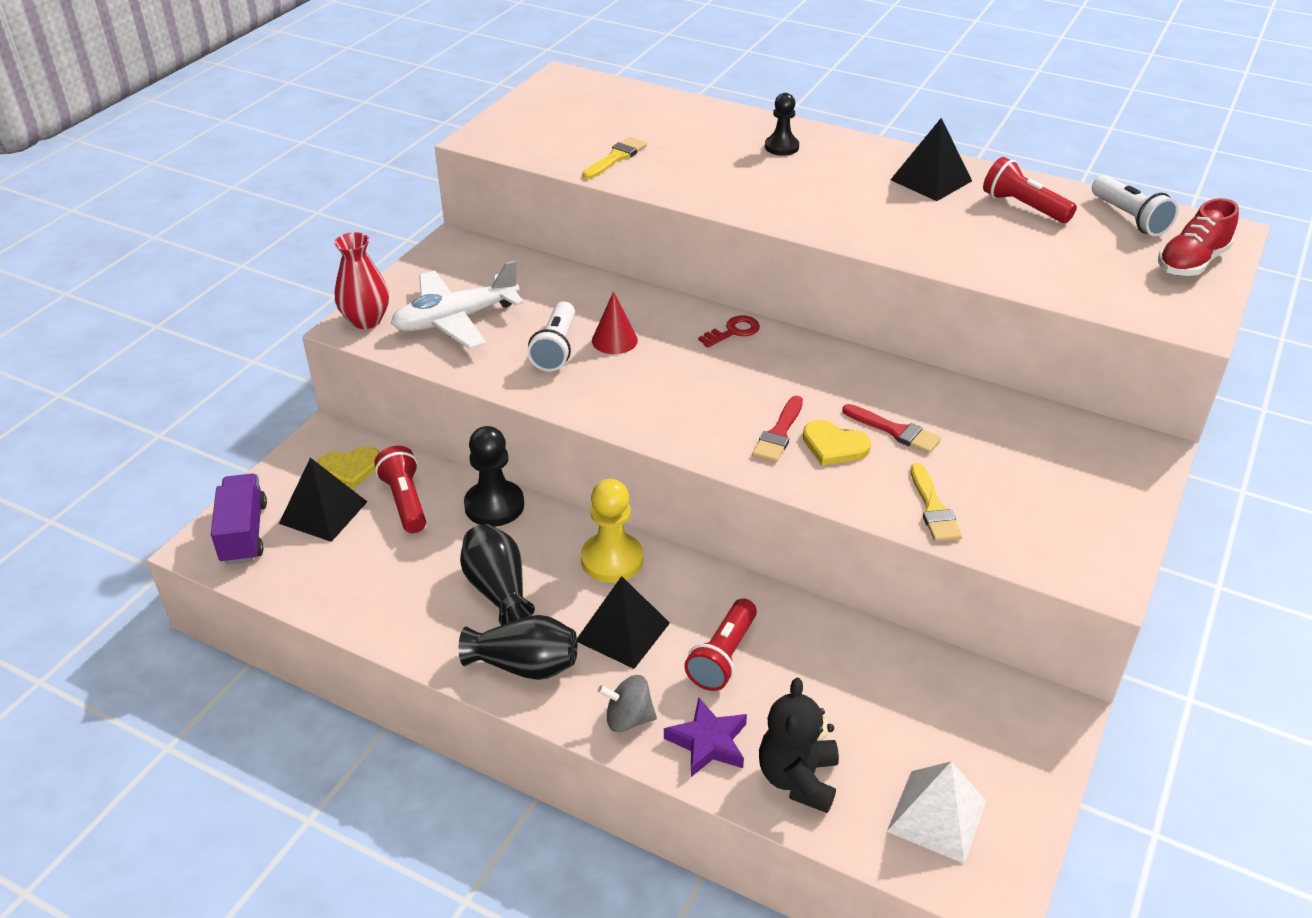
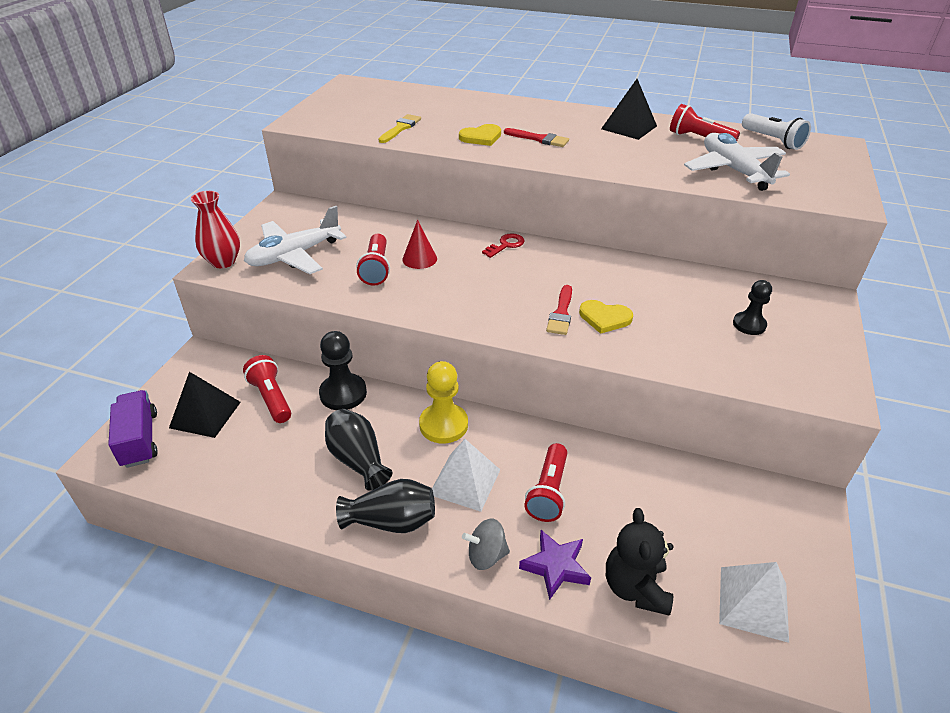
camera: 10 degrees left, 0 degrees up
yellow heart [317,447,380,488] -> yellow heart moved to [459,124,501,146]
white flashlight [527,302,575,371] -> red flashlight [356,234,390,286]
black pyramid [577,576,670,669] -> white pyramid [432,439,500,512]
black pawn [765,93,799,156] -> black pawn moved to [733,280,772,335]
red brush [842,404,941,454] -> red brush moved to [504,128,569,147]
yellow brush [910,463,962,542] -> none
red shoe [1158,198,1239,276] -> none
none -> white plane [684,133,790,191]

